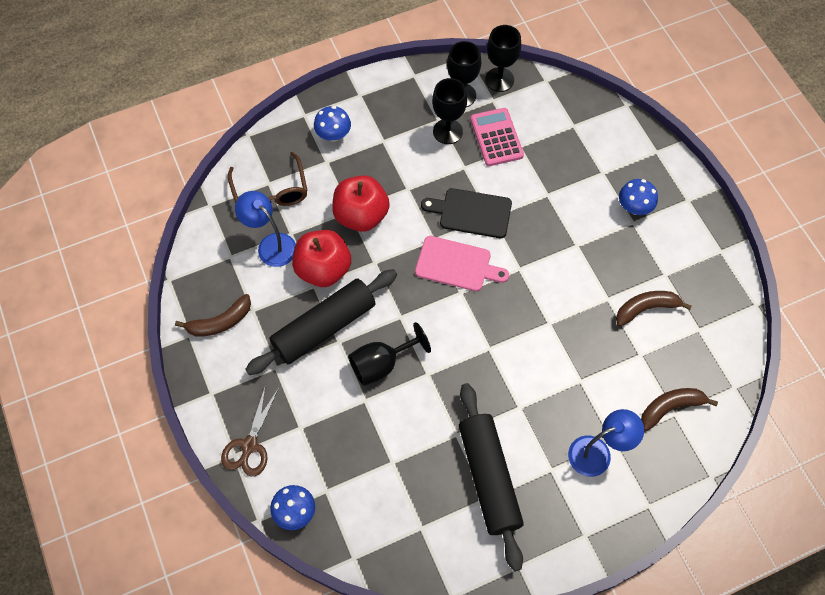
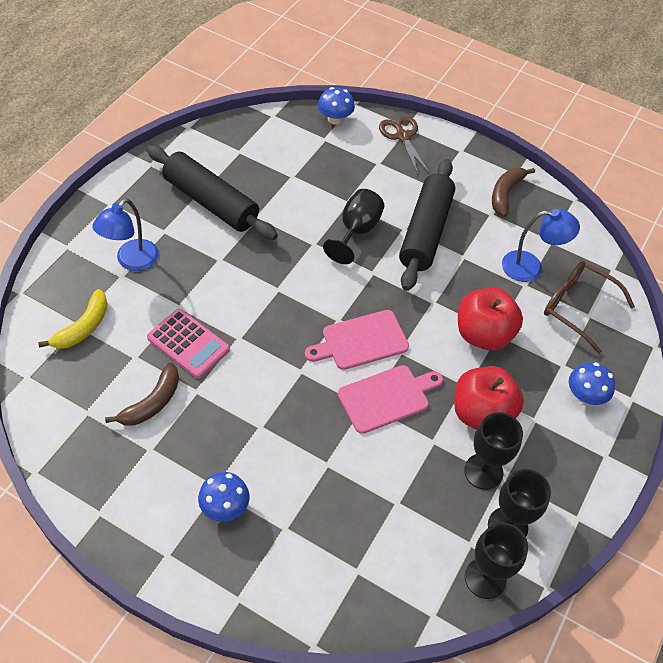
camera: 140 degrees right, 10 degrees down
red apple [292,230,351,287] -> red apple moved to [454,366,524,430]
black cutting board [421,188,512,238] -> pink cutting board [338,365,443,434]
pink calculator [470,108,524,166] -> pink calculator moved to [147,309,230,378]
brown banana [641,388,718,431] -> yellow banana [38,289,108,349]

